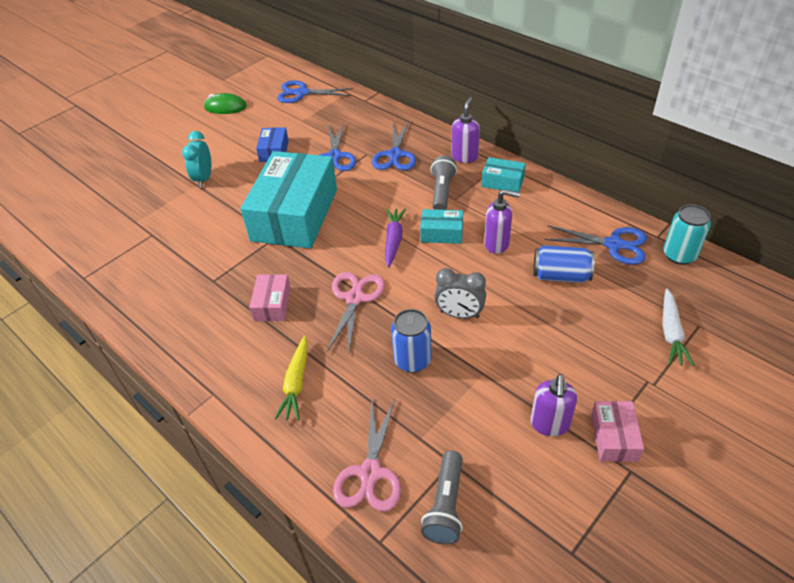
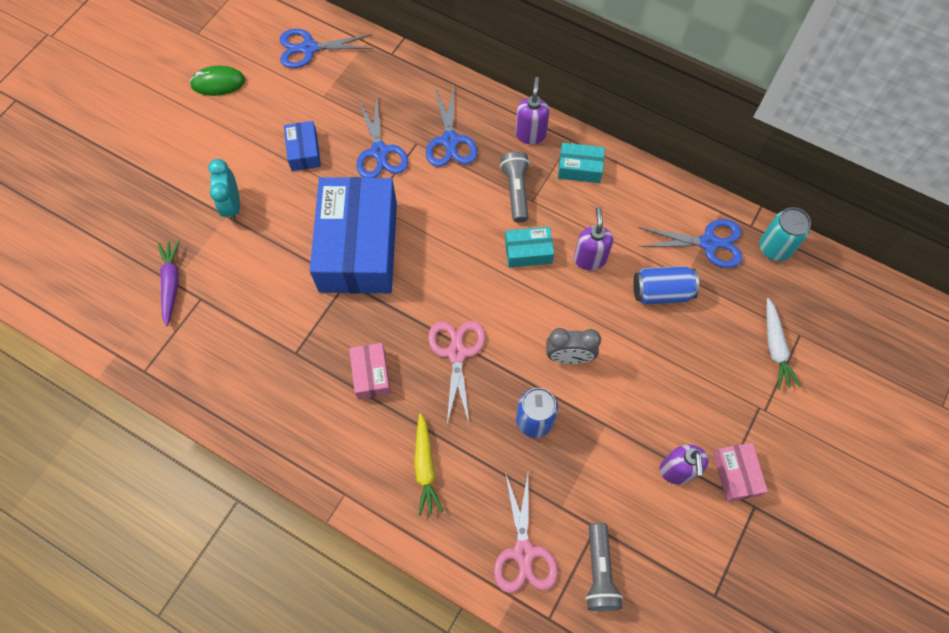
camera: 15 degrees left, 20 degrees up
turquoise box [240,151,337,249] -> blue box [310,177,397,293]
purple carrot [385,208,406,268] -> purple carrot moved to [158,241,180,327]
purple soap dispenser [484,189,520,254] -> purple soap dispenser turned 90 degrees counterclockwise [574,207,613,270]

